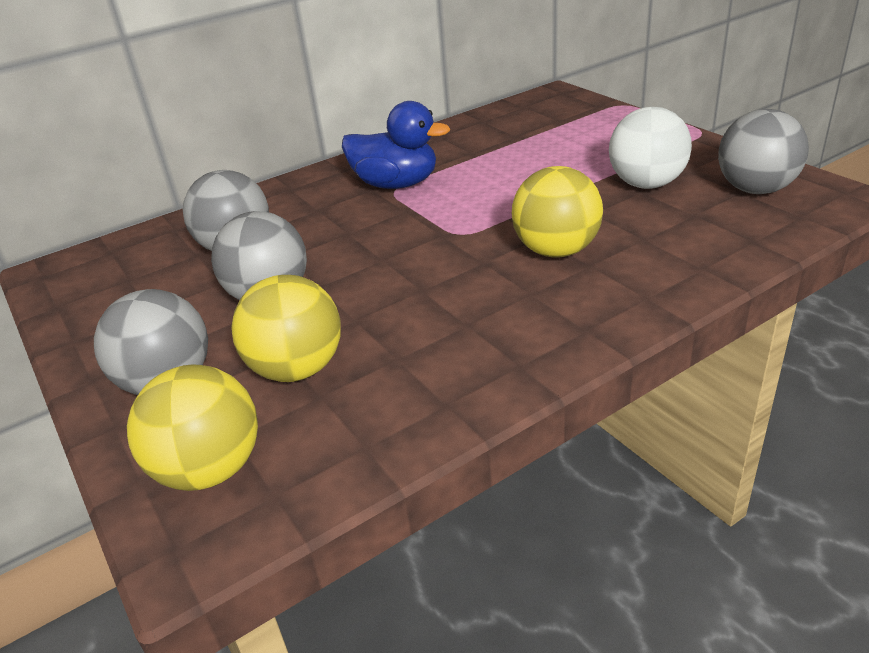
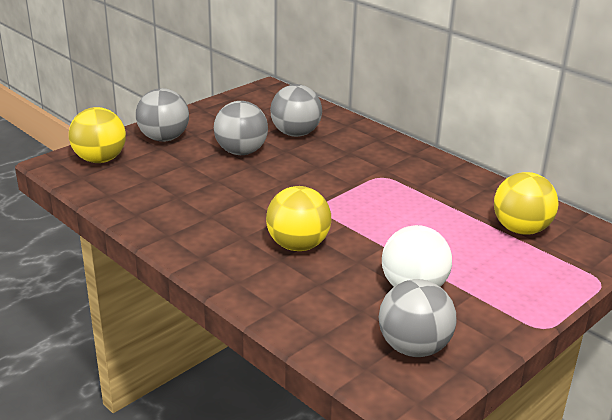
camera: 75 degrees right, 5 degrees down
yellow ball [231,275,341,382] -> yellow ball moved to [494,172,559,235]
blue duck [342,101,450,189] -> none

